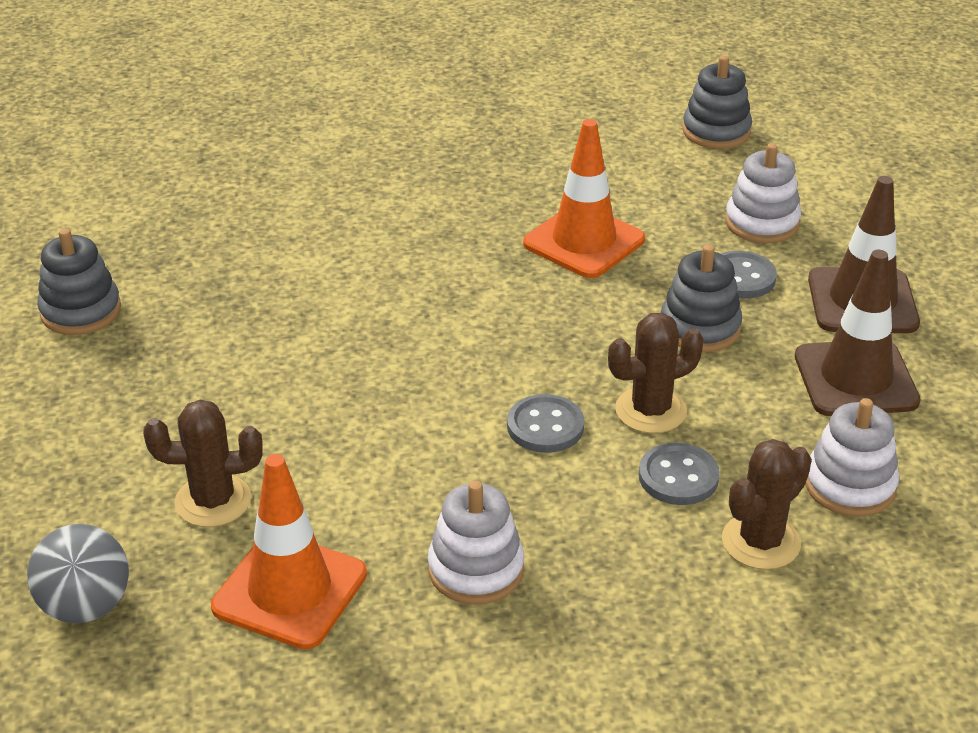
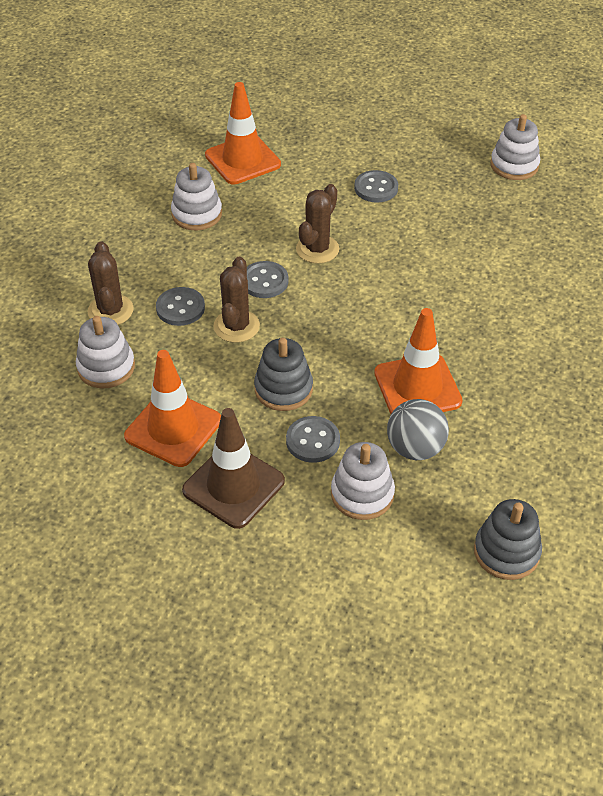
camera: 125 degrees right, 10 degrees up
grey ball [27,524,129,623] -> grey ball moved to [387,399,449,460]
grey stacking toy [37,228,121,335] -> white stacking toy [490,114,540,180]
brown cactus [143,399,263,527] -> brown cactus moved to [296,184,339,264]
brown traffic cone [795,250,921,416] -> orange traffic cone [124,350,221,467]
none -> grey button [354,170,398,203]

